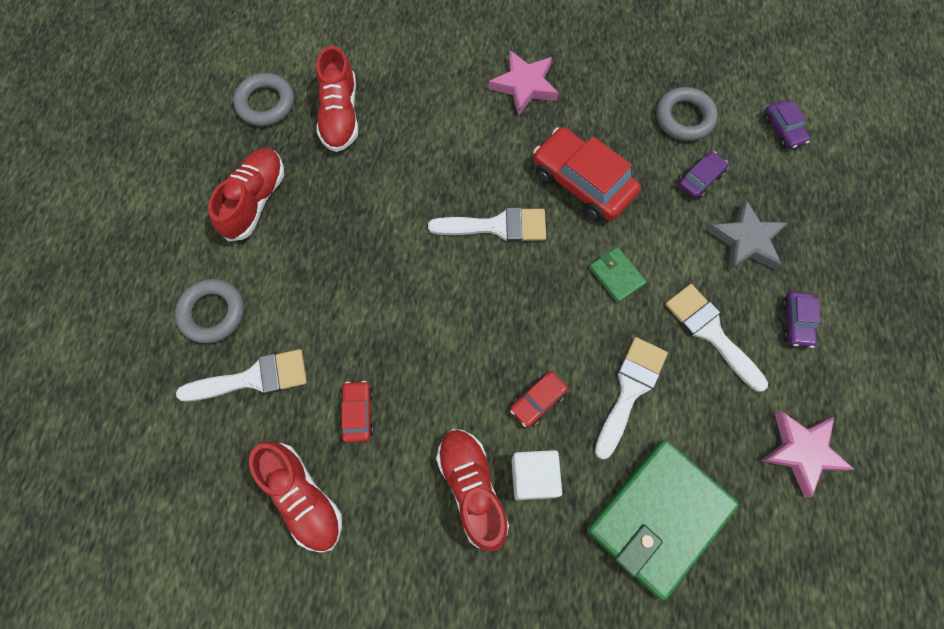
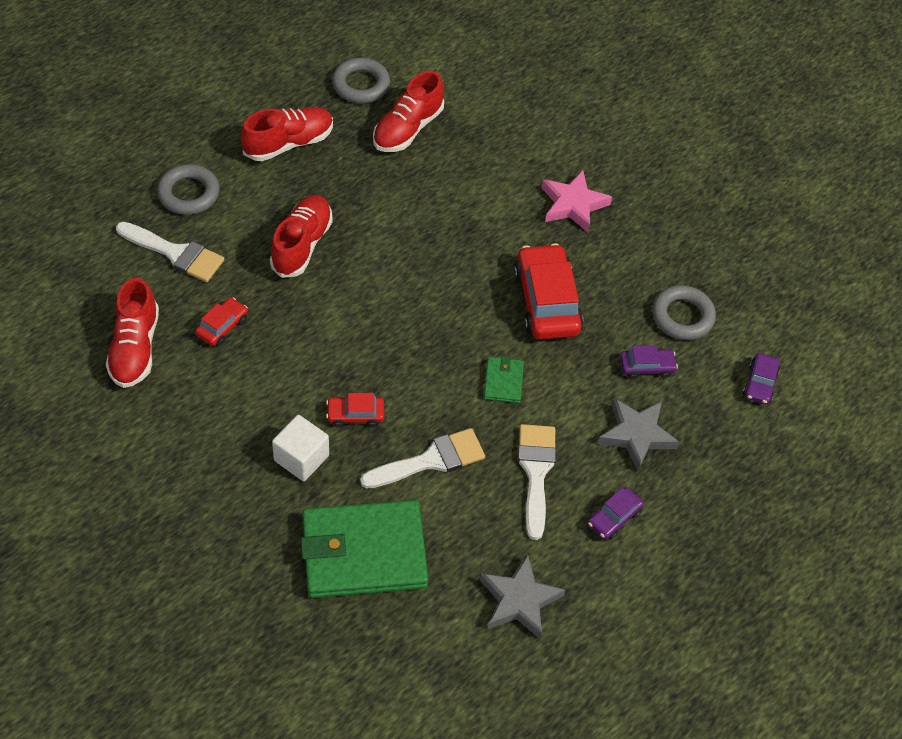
camera: 35 degrees right, 15 degrees down
white brush [428,207,546,242] -> none
red shoe [436,429,509,552] -> red shoe moved to [270,195,333,278]
pink star [761,411,855,498] -> grey star [480,555,565,639]

